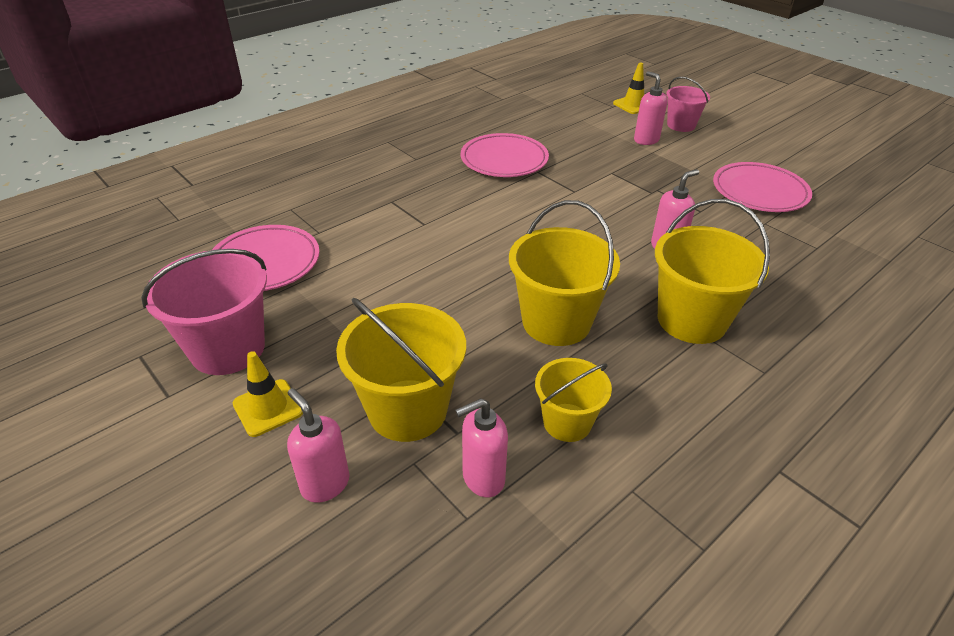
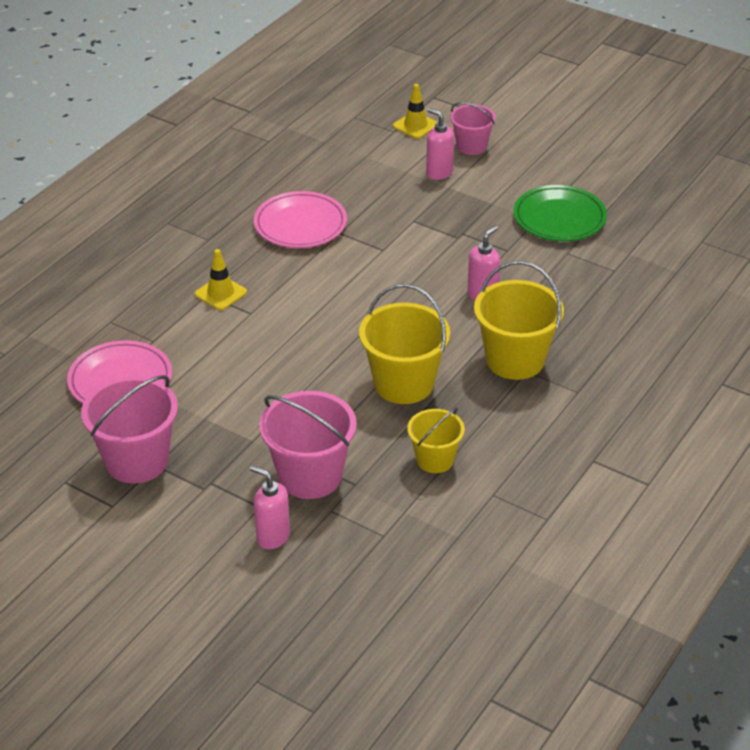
camera: 15 degrees left, 0 degrees up
yellow traffic cone [233,351,303,437] -> yellow traffic cone moved to [195,249,247,310]
yellow bucket [336,298,466,442] -> pink bucket [259,391,357,499]
pink soap dispenser [455,398,508,497] -> none
pink plate [713,162,812,212] -> green plate [514,185,607,241]

